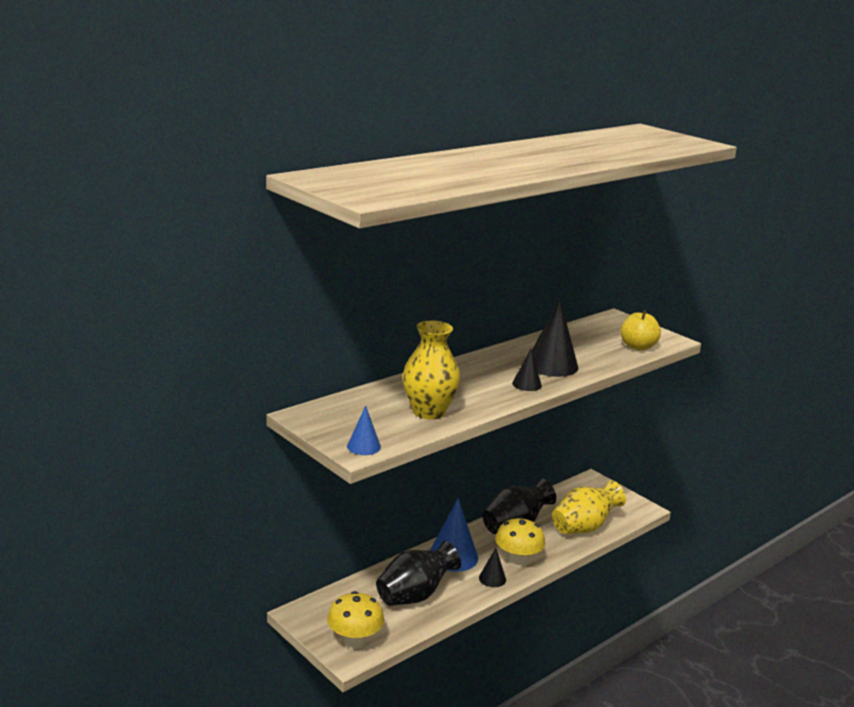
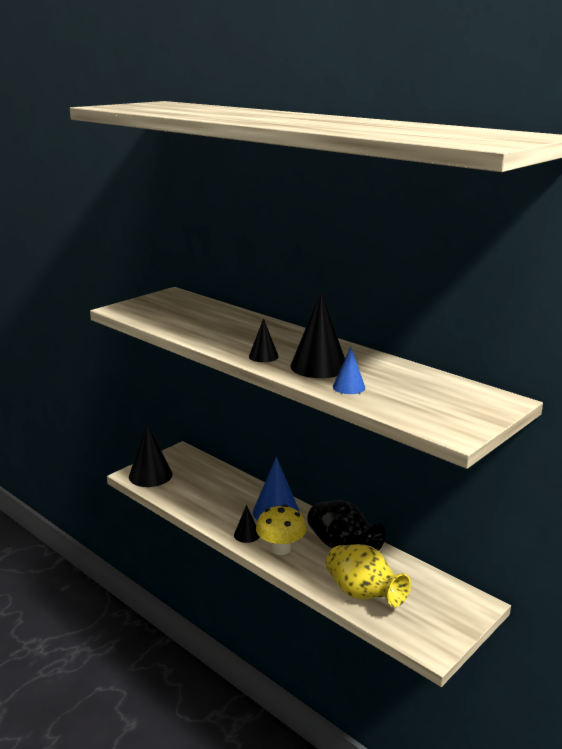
camera: 85 degrees right, 0 degrees up
yellow mushroom [327,591,384,649] -> black cone [129,424,173,487]
blue cone [347,406,381,455] -> blue cone moved to [333,346,365,394]
black vase [376,541,461,606] -> none
yellow vase [402,321,460,420] -> none
yellow apple [621,310,661,350] -> none

